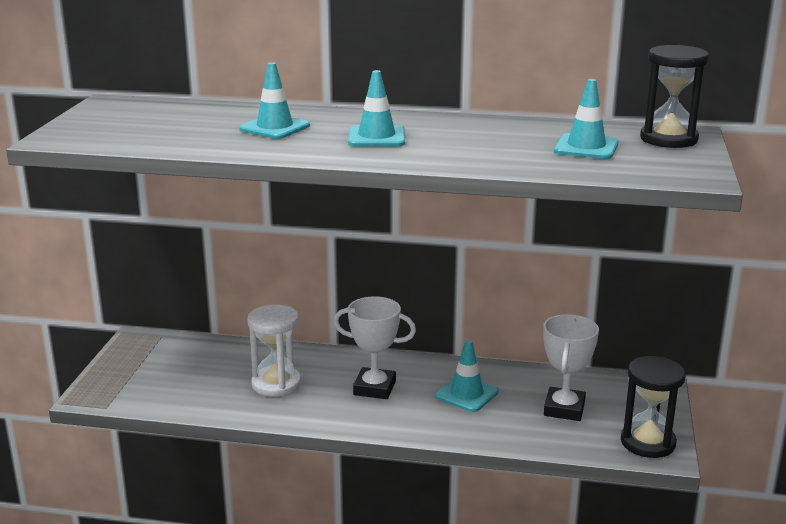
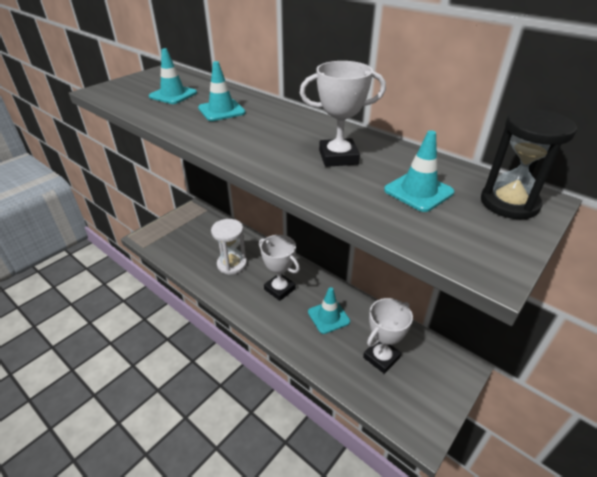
camera: 30 degrees right, 15 degrees up
turquoise traffic cone [348,70,405,146] -> turquoise traffic cone moved to [149,48,197,104]
black hourglass [621,356,686,458] -> none
none -> white trophy [300,61,386,167]

